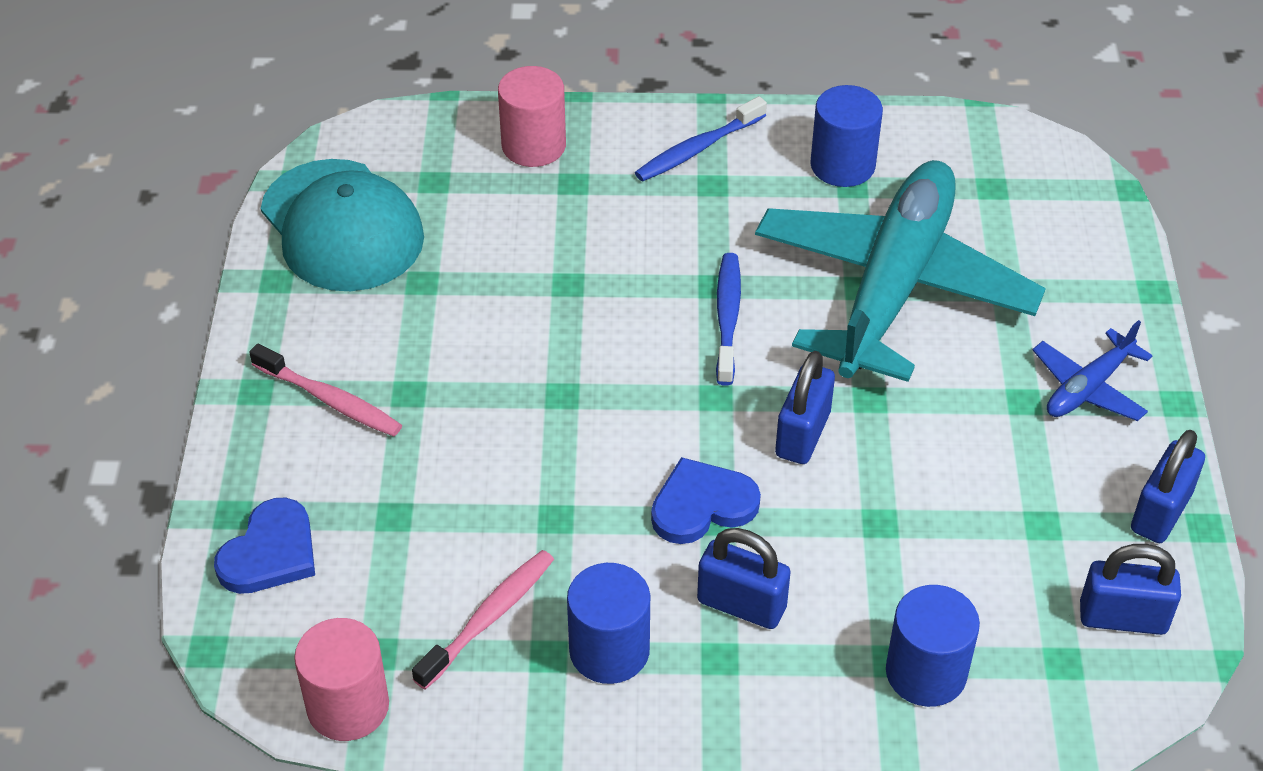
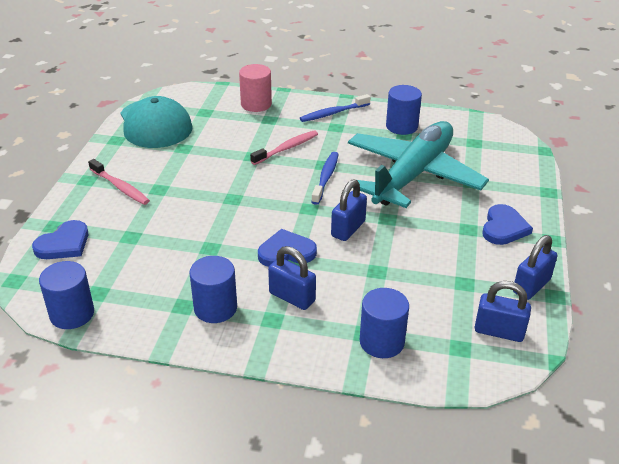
camera: 10 degrees right, 10 degrees down
pink cylinder [294,618,389,741] -> blue cylinder [39,261,94,329]
pink toothbrush [412,550,554,690] -> pink toothbrush moved to [250,130,318,165]
blue plane [1033,320,1153,421] -> blue heart [483,204,533,245]

